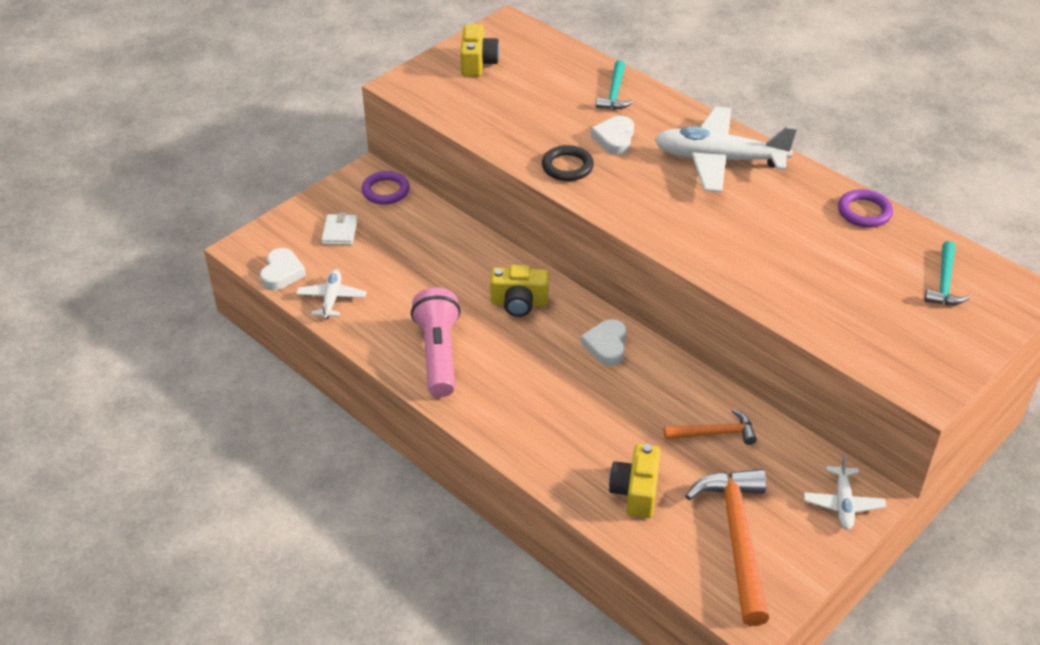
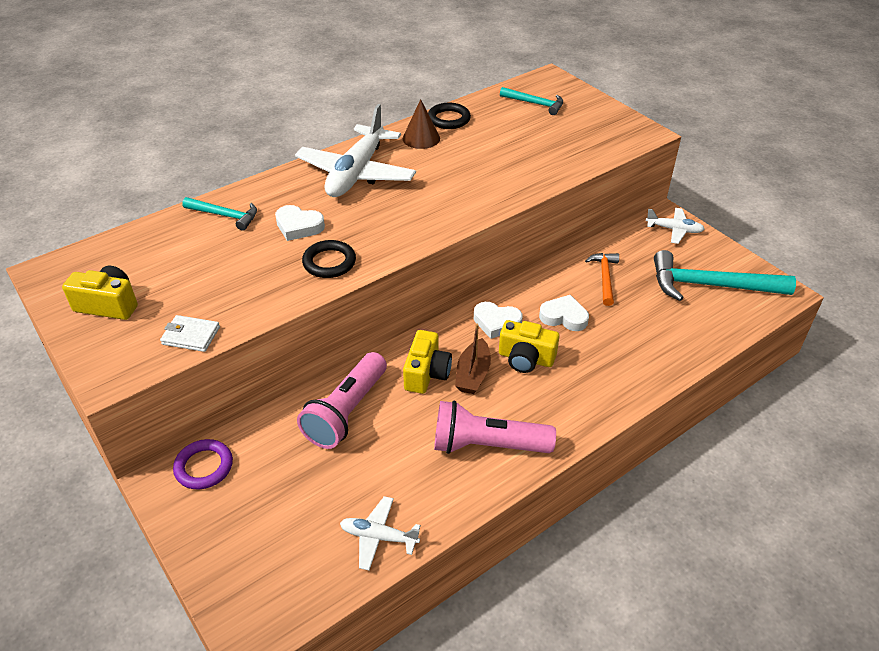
camera: 80 degrees left, 0 degrees up
white heart [260,248,306,290] -> white heart moved to [539,295,589,331]
white wallet [321,213,358,245] -> white wallet moved to [160,315,220,352]
yellow camera [609,444,661,518] -> yellow camera moved to [499,320,560,373]
orange hammer [685,469,770,626] -> turquoise hammer [654,250,796,301]
purple ring [838,189,893,228] -> black ring [428,103,471,129]
none -> pink flashlight [297,352,387,449]
none -> brown cone [403,99,440,149]
none -> brown boat [455,324,491,394]

